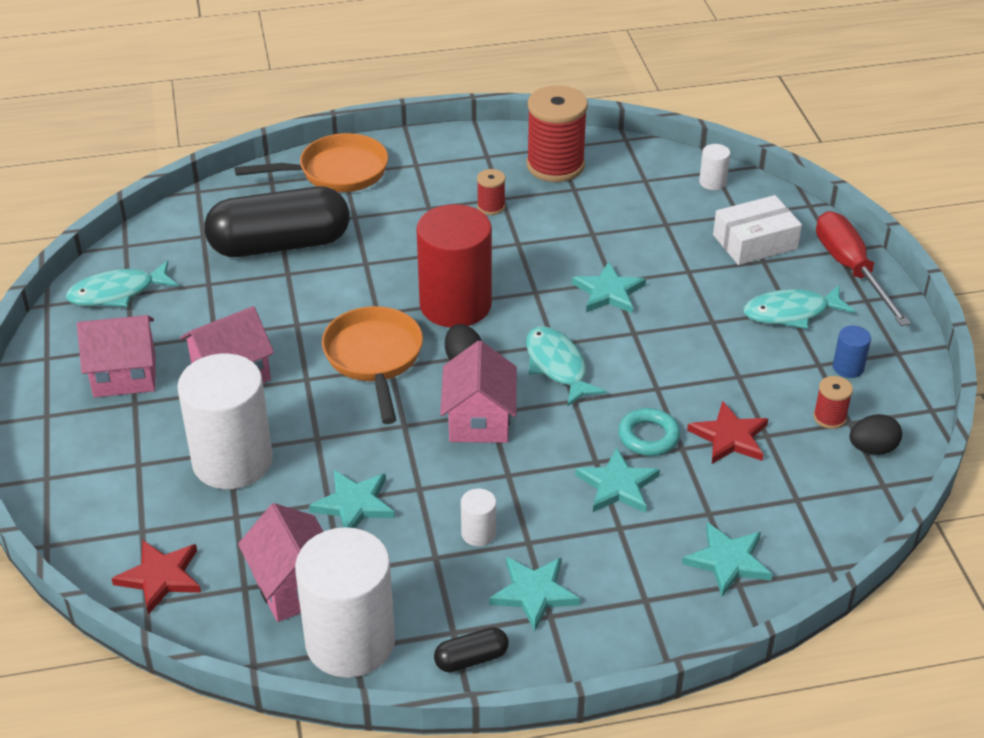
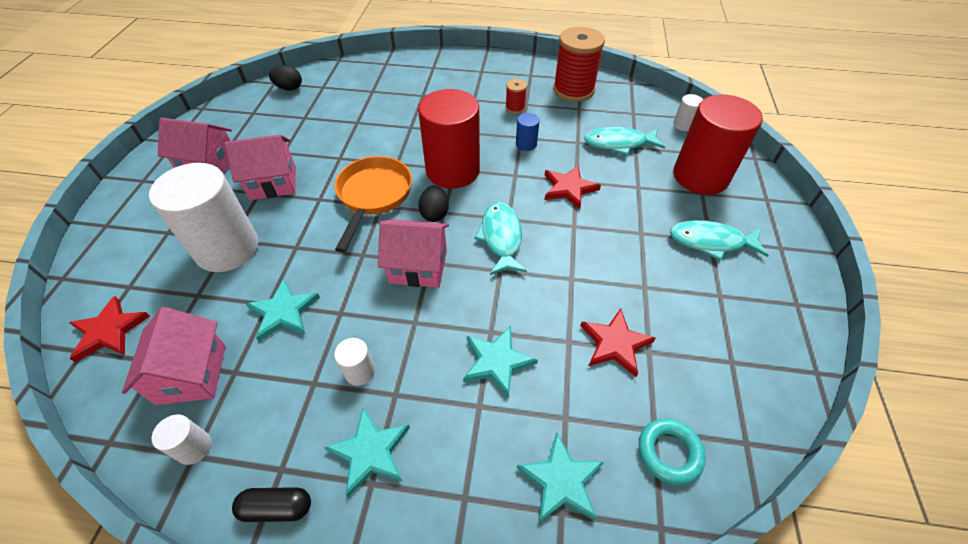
camera: 20 degrees right, 10 degrees up
turquoise fish [66,260,178,307] -> turquoise fish moved to [584,127,665,156]
black capsule [204,186,350,257] -> none
orange pan [235,133,388,192] -> none
white cylinder [295,527,395,678] -> white cylinder [152,415,212,465], size x0.42
pink house [440,340,517,443] -> pink house turned 75 degrees clockwise [378,219,449,288]
turquoise star [572,262,646,314] -> red star [545,165,601,210]
turquoise ring [618,408,680,456] -> turquoise ring moved to [639,419,706,485]
white box [713,195,802,265] -> red cylinder [673,94,763,195]
red spool [813,376,853,429] -> none
red screwdriver [816,211,911,326] -> none
blue cylinder [833,326,871,378] -> blue cylinder moved to [516,113,540,151]
black egg [850,414,902,455] -> black egg moved to [269,65,302,91]

